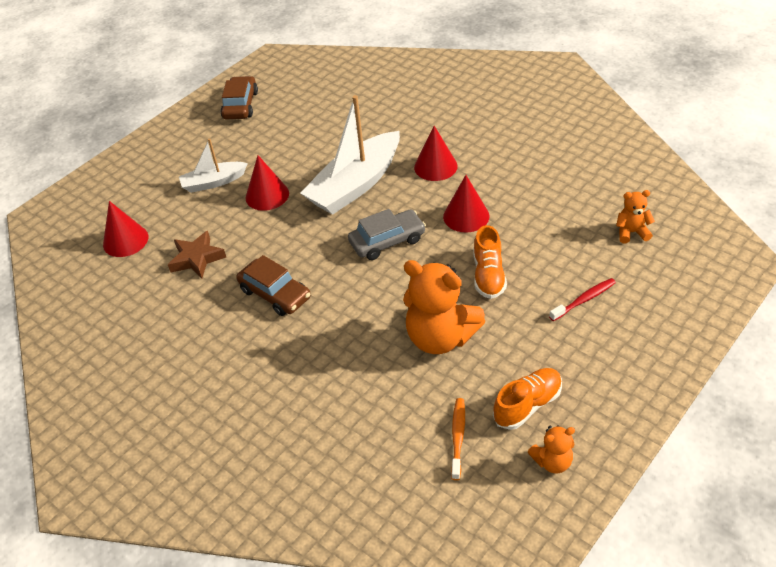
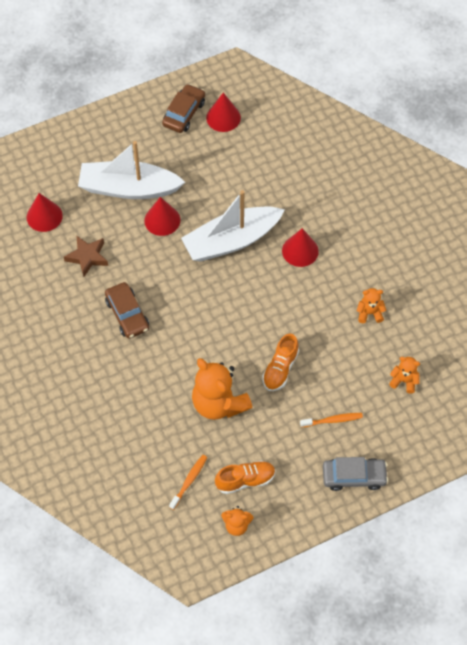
camera: 20 degrees right, 15 degrees up
white boat [179,138,248,193] -> white boat [78,141,185,199], size x1.84
grey car [348,209,426,260] -> grey car moved to [323,457,388,491]
red cone [443,175,490,232] -> red cone moved to [206,93,241,132]
red toothbrush [549,278,616,321] -> orange toothbrush [300,413,363,427]
none -> orange teddy bear [357,288,386,323]

